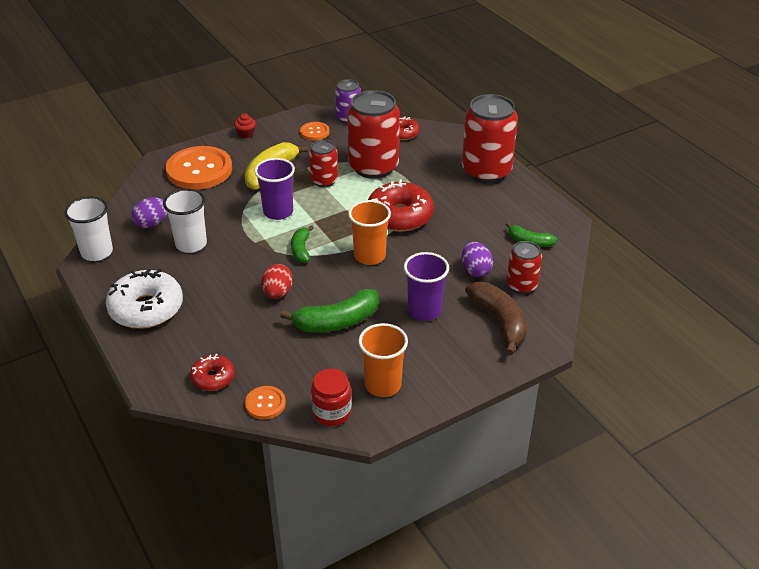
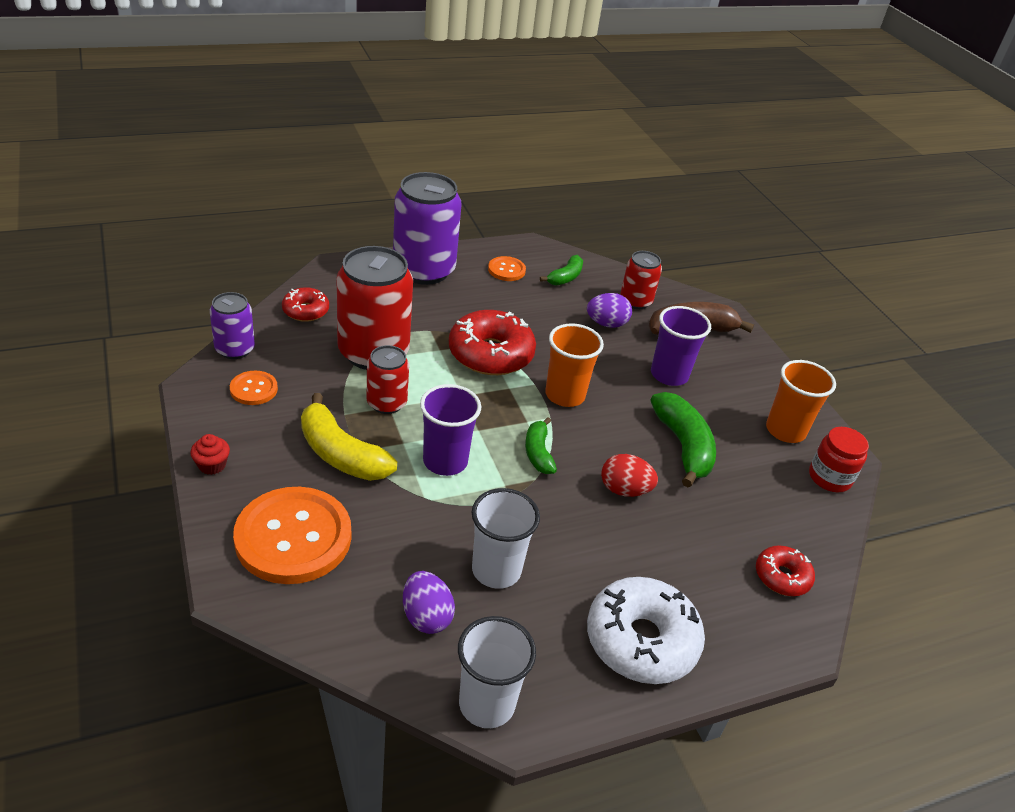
camera: 85 degrees left, 0 degrees up
orange button [245,386,286,420] -> orange button moved to [488,256,526,281]
green banana [291,225,314,263] -> green banana turned 75 degrees clockwise [525,417,557,474]
red can [462,94,518,183] -> purple can [393,172,462,285]

